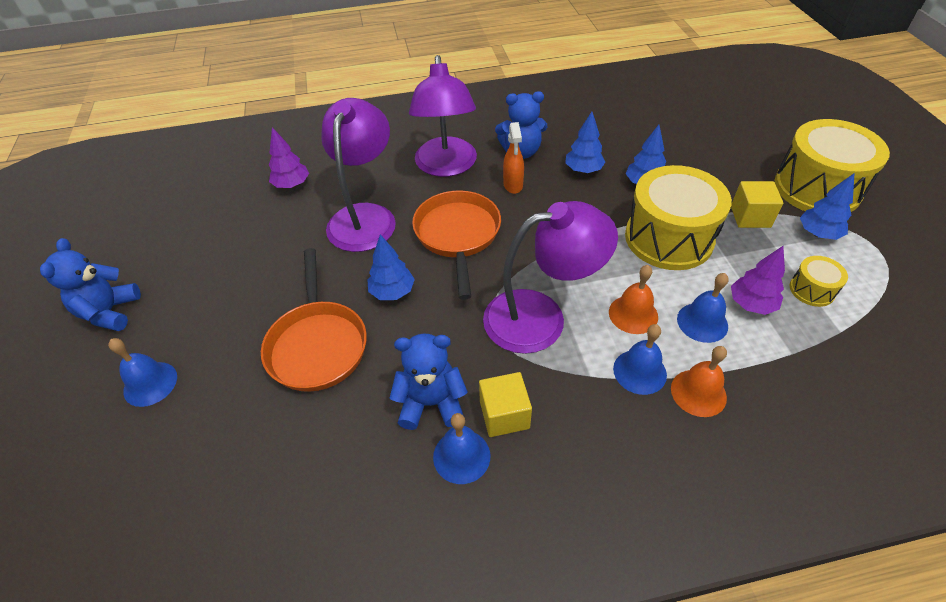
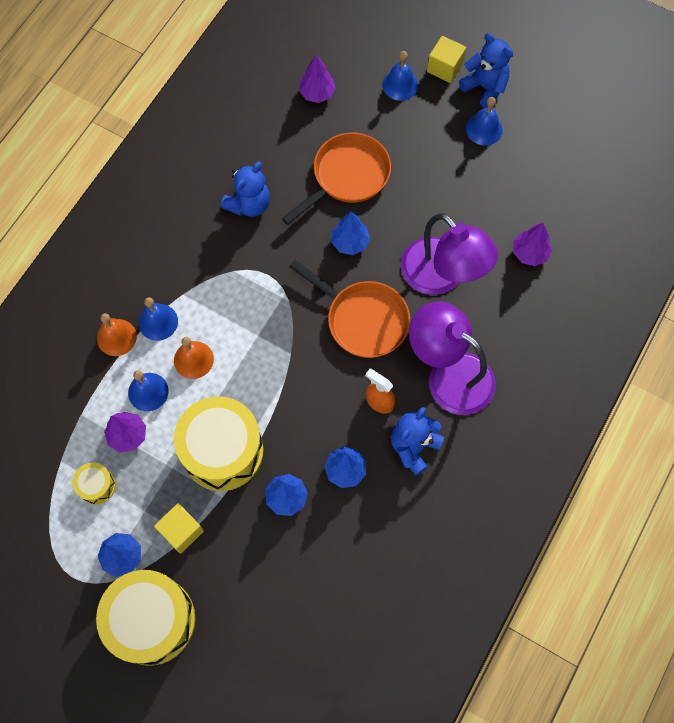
camera: 130 degrees right, 20 degrees up
orange pan [261,248,367,392] -> orange pan turned 105 degrees clockwise [282,132,391,225]
blue bell [433,413,490,484] -> blue bell moved to [466,97,503,146]
yellow cube [479,372,532,437] -> yellow cube moved to [427,36,466,83]
purple lamp [483,201,618,354] -> none
none -> purple tree [299,55,336,103]

